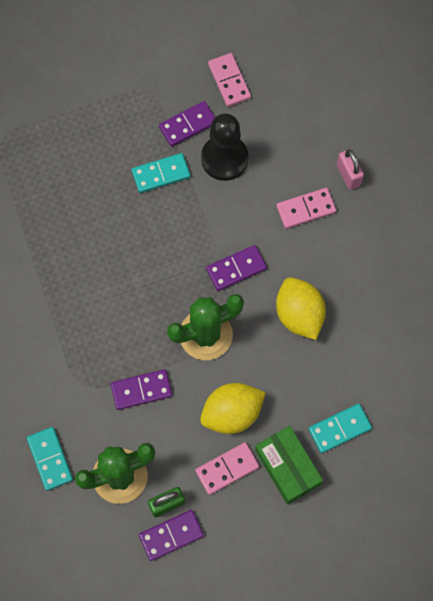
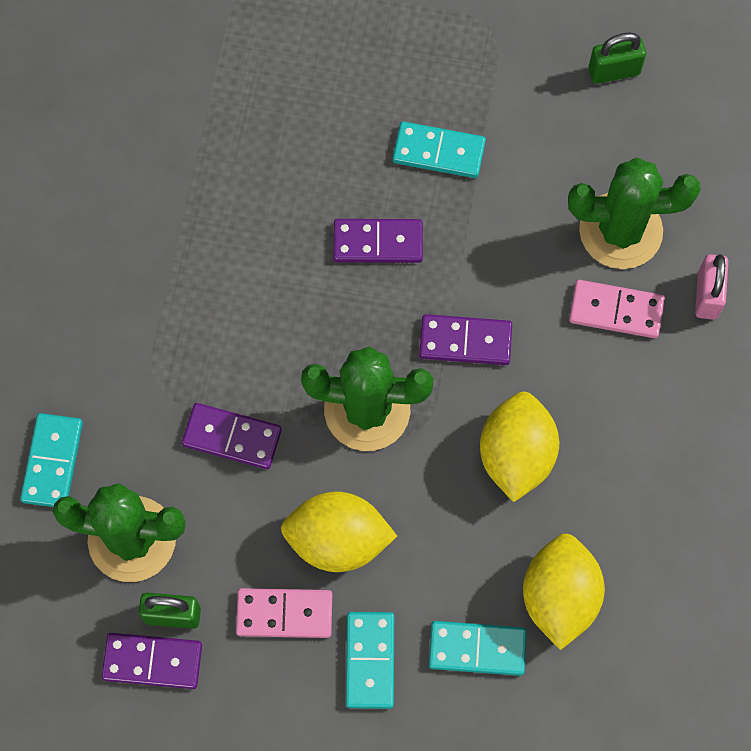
camera: 30 degrees right, 0 degrees up
purple domino [159,101,215,147] -> purple domino moved to [333,219,423,263]
black pawn [201,113,249,181] -> none
pink domino [208,53,251,107] -> green padlock [589,33,646,84]
green box [255,426,323,505] -> turquoise domino [346,612,394,709]
none -> yellow lemon [523,533,605,650]
none -> green cactus [568,157,700,269]

